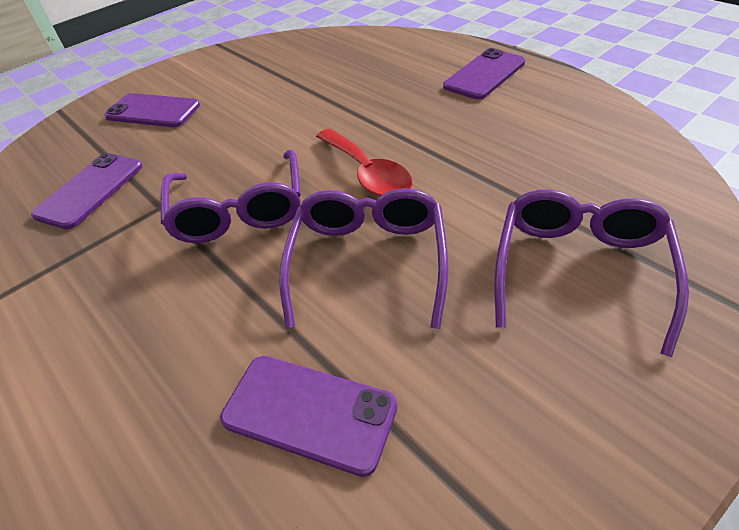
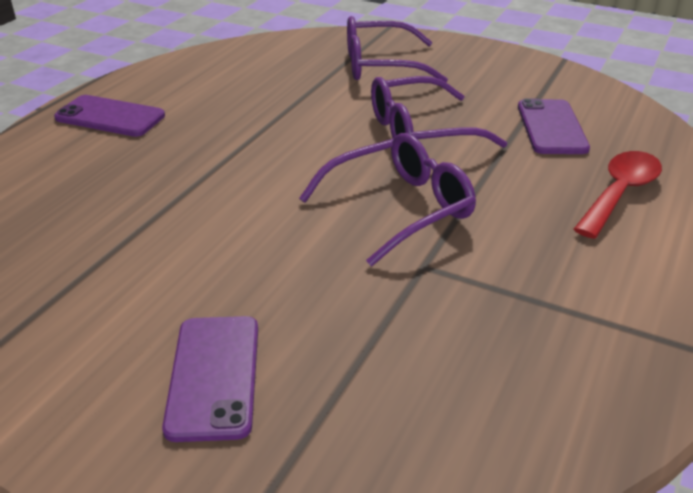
camera: 115 degrees left, 10 degrees down
purple phone [31,153,143,229] -> none
red spoon [316,129,412,196] -> red spoon moved to [574,151,662,239]

